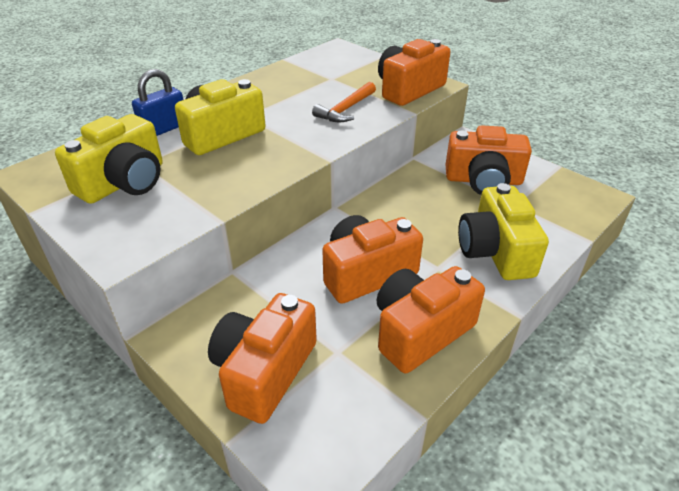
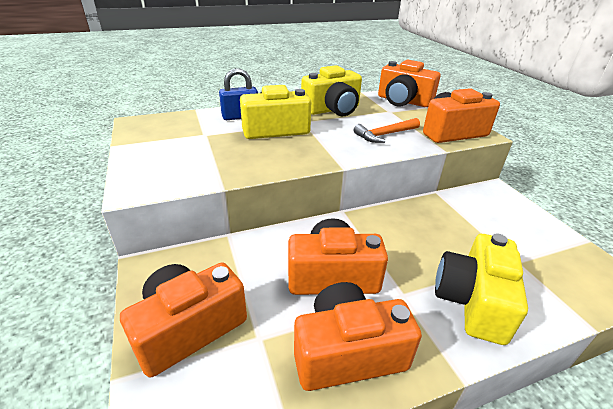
camera: 25 degrees right, 5 degrees down
yellow camera [55,114,163,204] -> yellow camera moved to [301,65,362,116]
orange camera [446,125,532,195] -> orange camera moved to [378,60,440,107]

